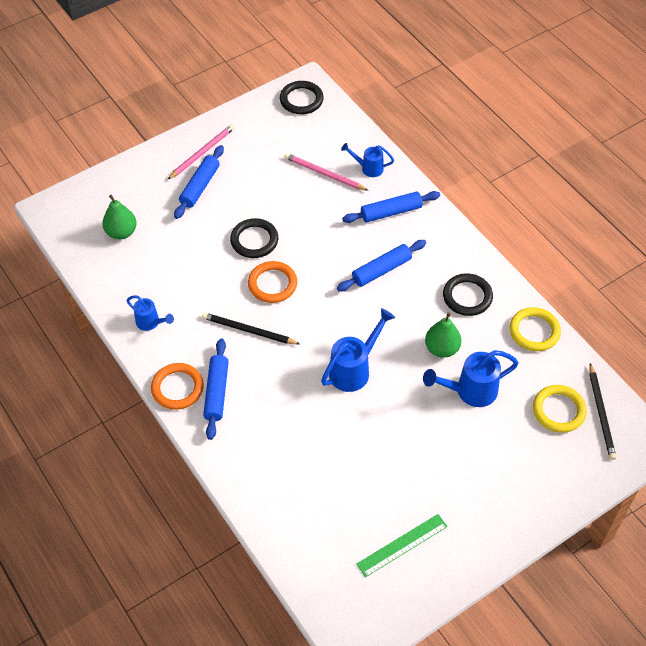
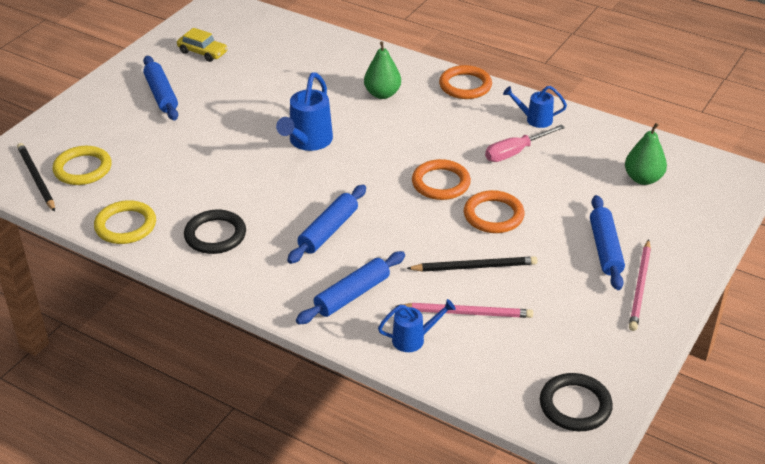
camera: 155 degrees right, 15 degrees down
black pencil [202,312,300,344] -> black pencil moved to [406,256,537,272]
blue rolling pin [203,338,229,440] -> blue rolling pin moved to [143,56,178,120]
black ring [230,218,279,258] -> orange ring [464,190,525,233]
green ruler [356,514,448,577] -> yellow car [177,28,228,62]
blue watering can [423,350,519,407] -> none
green pear [425,312,462,358] -> green pear moved to [364,41,401,99]
none -> pink screwdriver [485,125,565,162]

